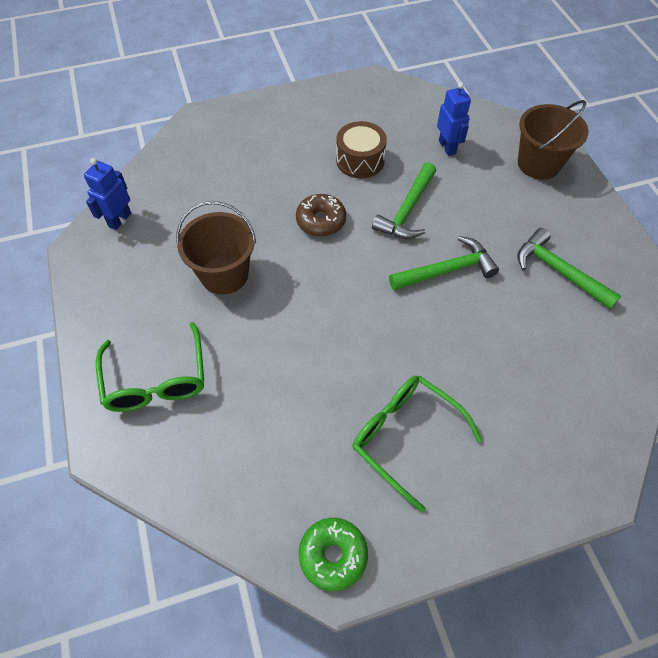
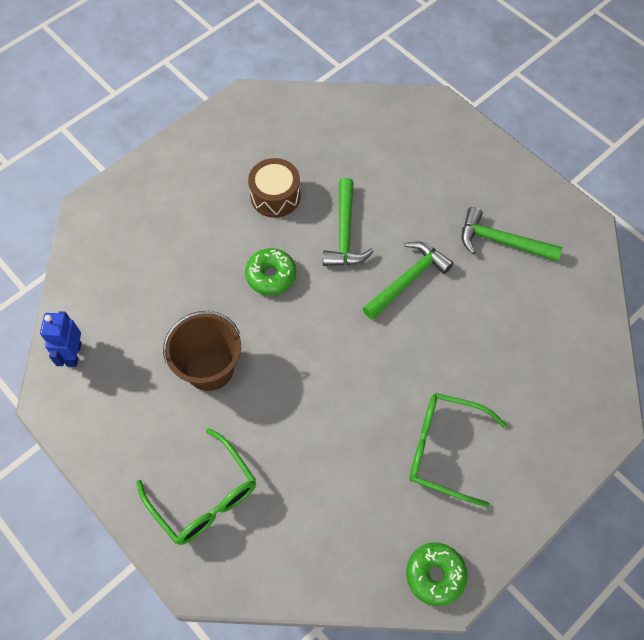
camera: 25 degrees left, 5 degrees up
brown donut [296,194,346,237] -> green donut [245,248,296,295]
blue robot [437,82,471,156] -> none
brown bucket [518,100,589,180] -> none

